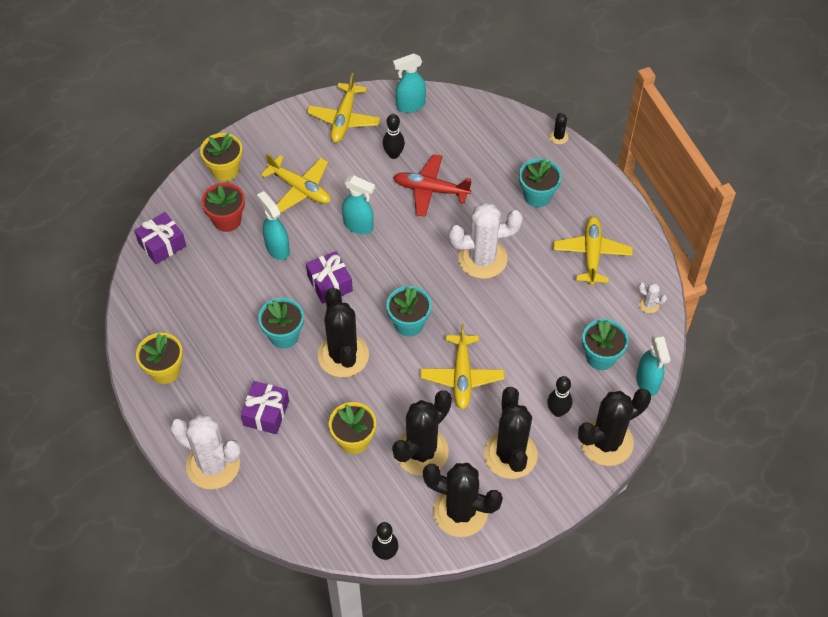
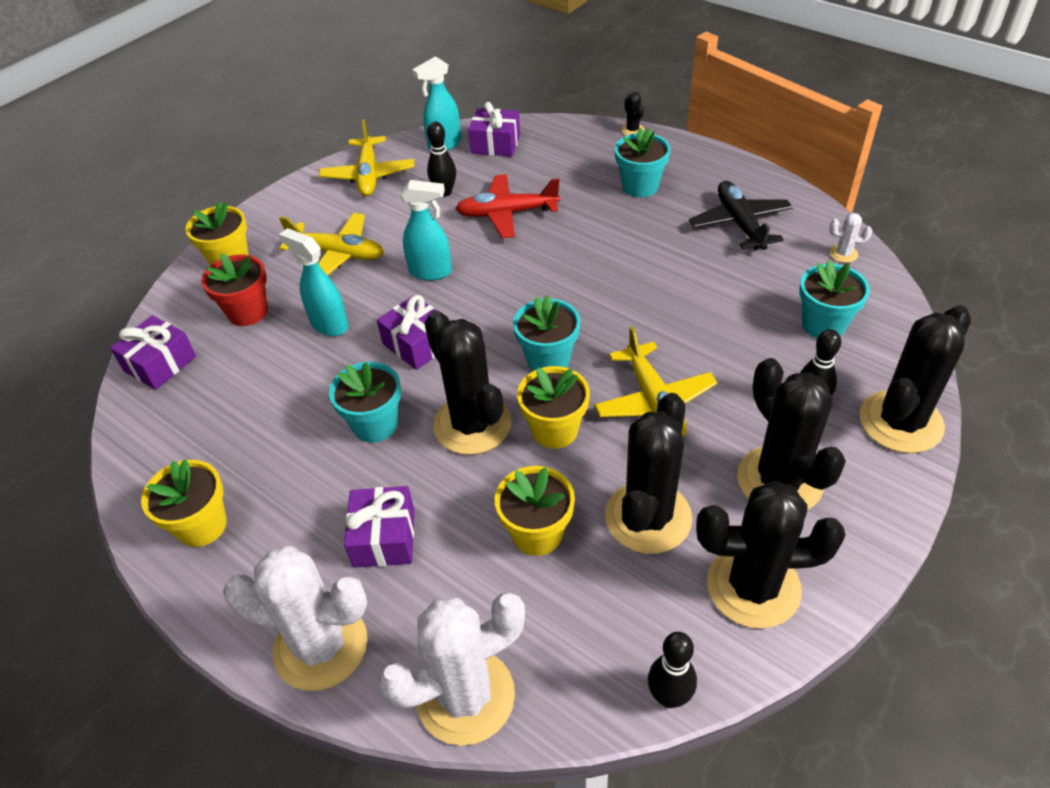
camera: 15 degrees left, 10 degrees down
white cactus [448,202,523,279] -> white cactus moved to [378,592,525,746]
yellow plane [553,216,632,286] -> black plane [689,181,793,250]
turquoise spray bottle [636,334,671,396] -> none
none -> purple gift [468,102,520,157]
none -> yellow flower pot [517,366,590,449]

